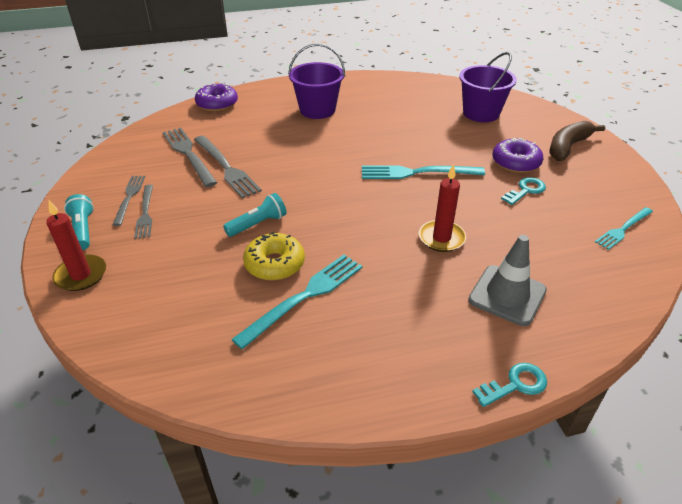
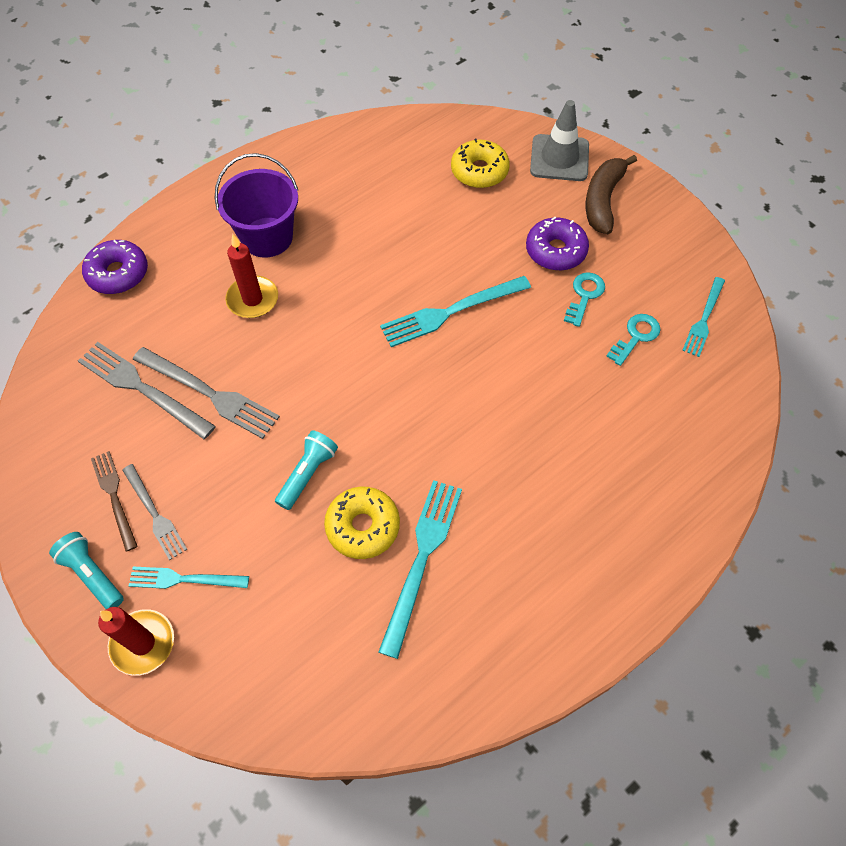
camera: 25 degrees left, 20 degrees up
grey fork [112,176,145,226] -> brown fork [91,451,138,552]
red candle [419,164,466,252] -> red candle moved to [225,234,278,318]
purple bucket [459,52,517,122] -> yellow donut [451,138,510,188]
grey traffic cone [468,235,547,326] -> grey traffic cone moved to [530,100,589,181]
turquoise key [472,363,547,407] -> turquoise key moved to [606,314,660,366]
none -> turquoise fork [128,566,249,589]

